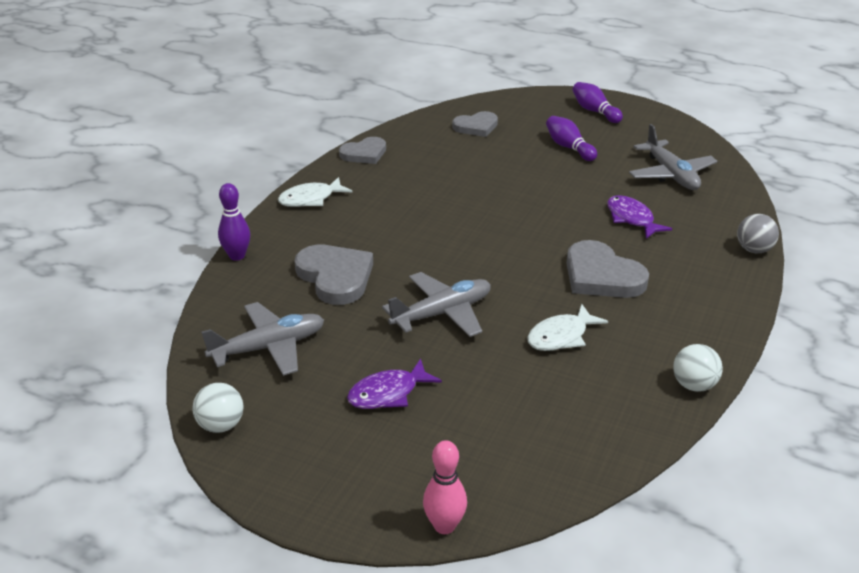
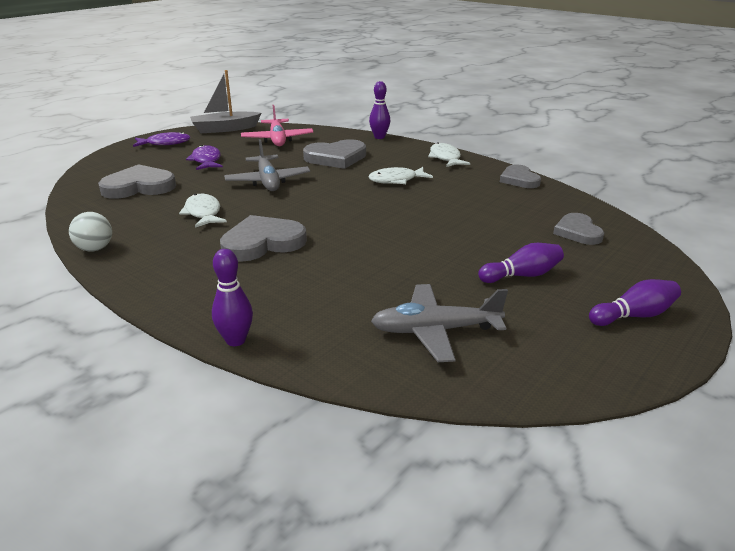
camera: 105 degrees right, 5 degrees down
white ball [192,383,243,433] -> grey boat [190,70,261,133]
grey plane [201,302,324,376] -> pink plane [241,105,314,146]
pink bowling pin [423,440,467,534] -> none
purple fish [607,195,672,239] -> purple fish moved to [133,132,190,147]
grey ball [737,214,779,253] -> purple bowling pin [212,249,253,346]
none -> grey heart [98,164,176,199]
none -> white fish [369,167,433,184]

